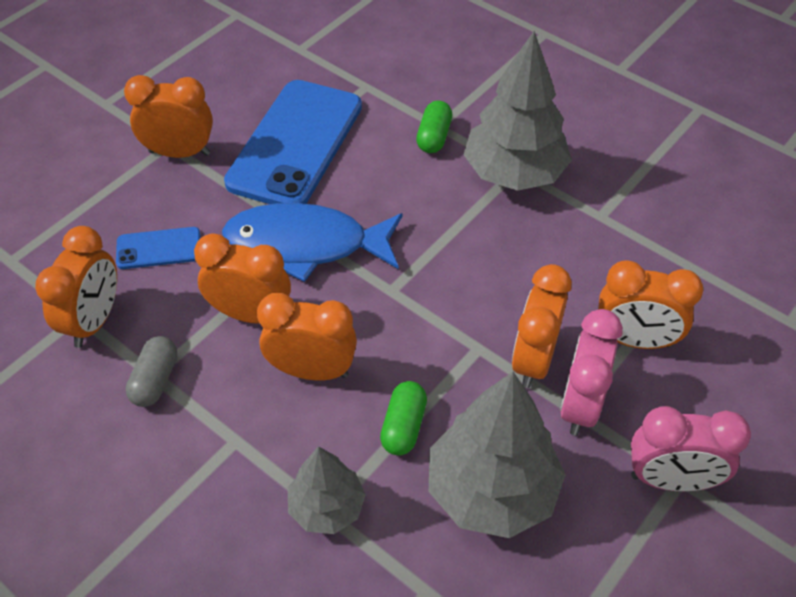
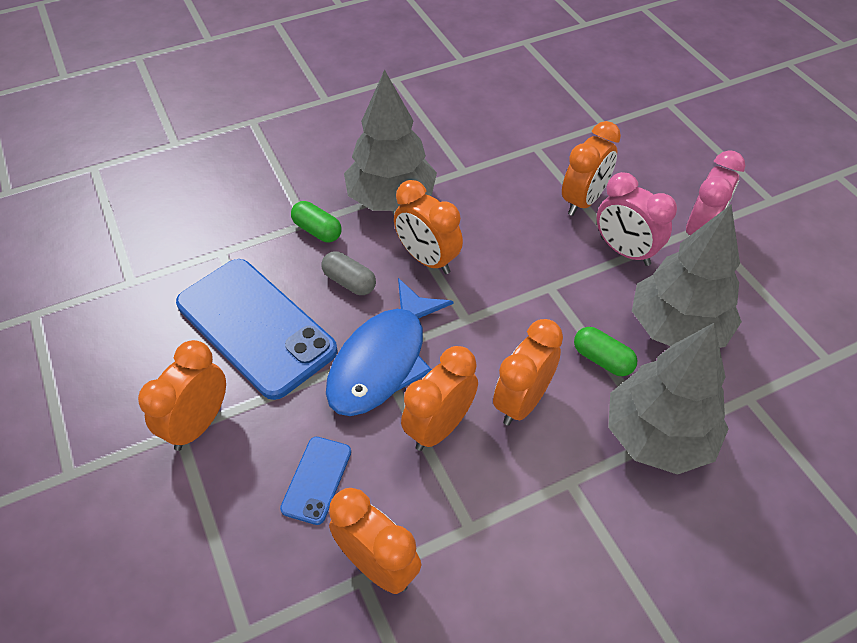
camera: 65 degrees left, 0 degrees up
grey capsule [126,336,177,407] -> grey capsule moved to [321,251,376,295]
grey tree [288,446,366,534] -> grey tree [608,322,728,475], size x1.74
orange clock [512,264,572,388] -> orange clock moved to [394,180,463,274]

